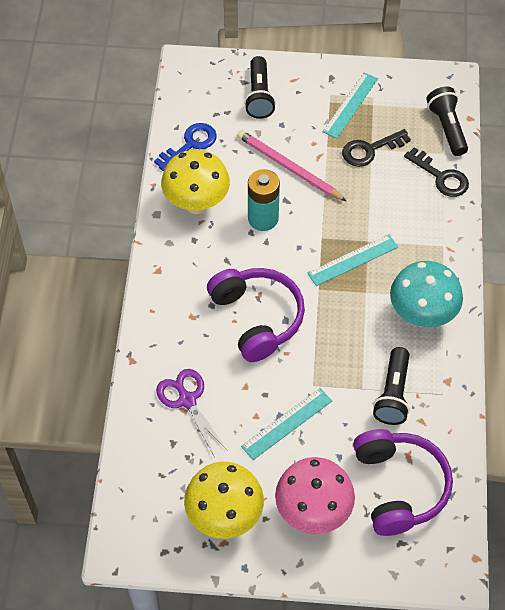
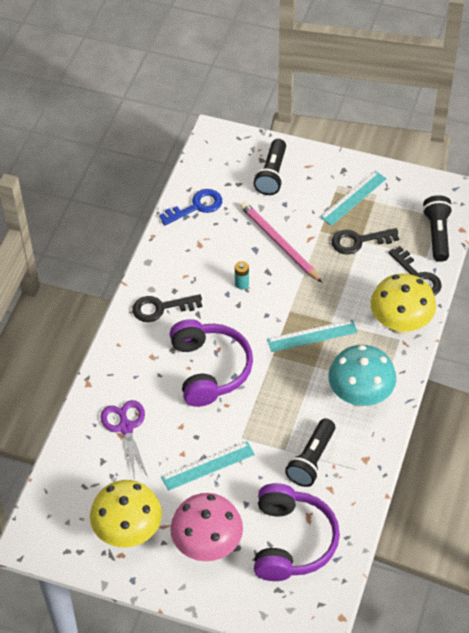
camera: 15 degrees right, 5 degrees down
yellow mushroom [161,150,230,214] -> yellow mushroom moved to [371,274,436,335]
turquoise battery [248,169,280,231] -> turquoise battery [235,261,249,289], size x0.49
none -> black key [132,294,202,322]

